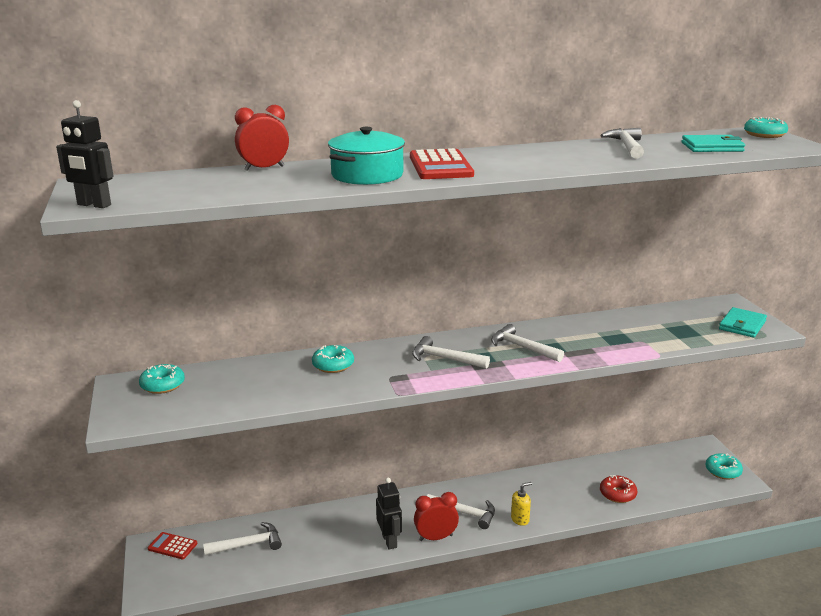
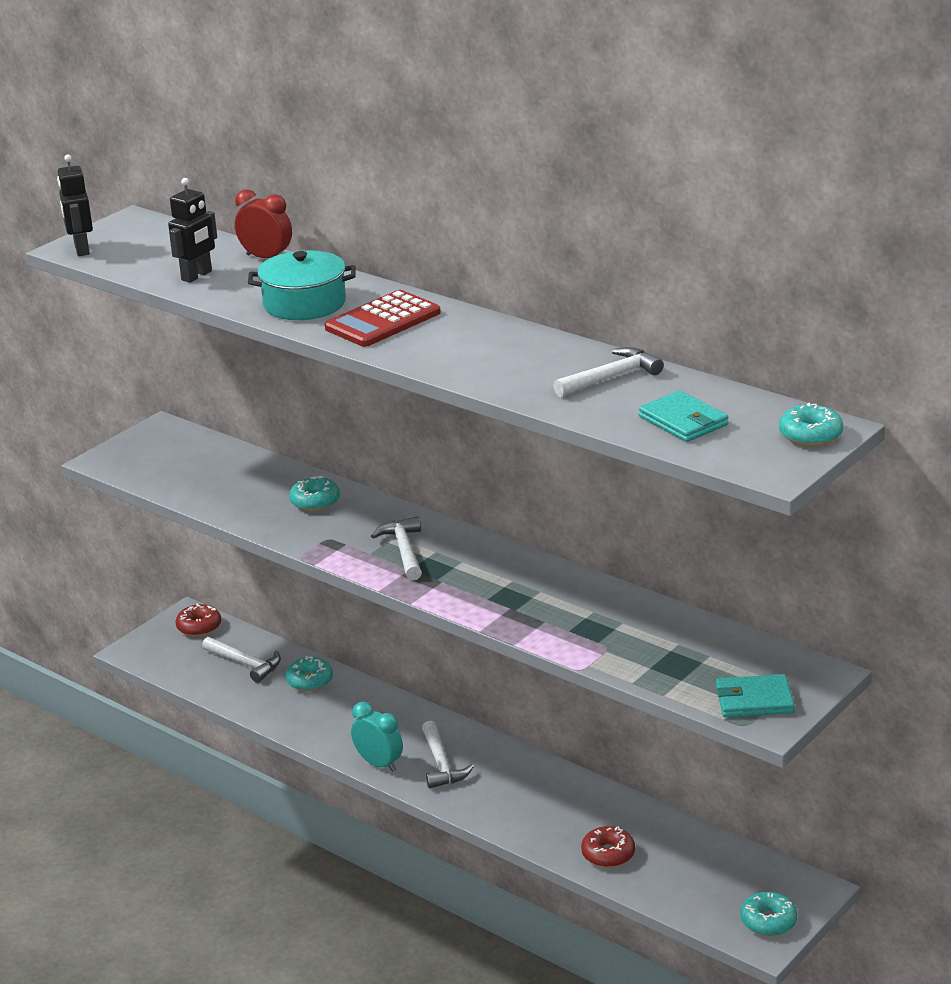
camera: 55 degrees right, 5 degrees up
turquoise donut [139,364,185,394] -> turquoise donut moved to [285,656,333,691]
red calculator [148,532,198,559] -> red donut [175,604,221,636]
black robot [376,477,402,550] -> black robot moved to [168,178,217,283]
red clock [414,492,459,541] -> turquoise clock [351,702,403,772]
white hammer [491,324,564,362] -> none
yellow soap dispenser [511,482,532,526] -> none

